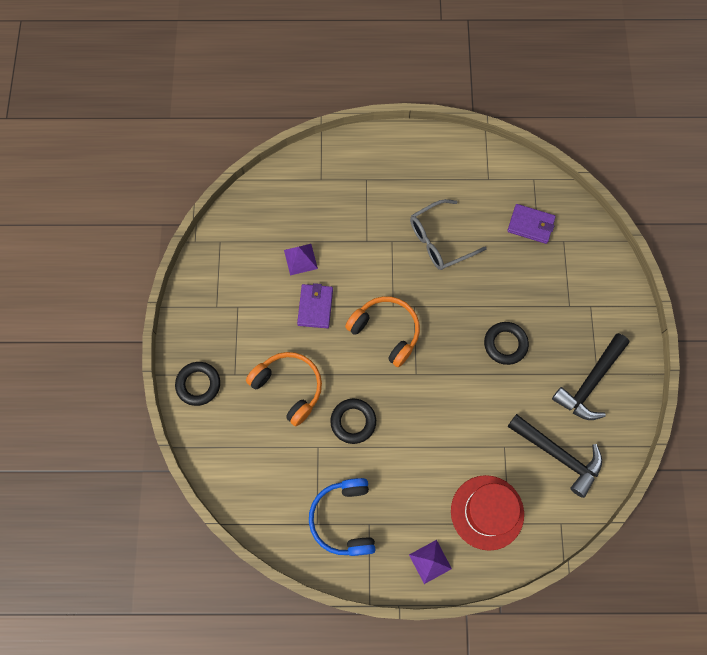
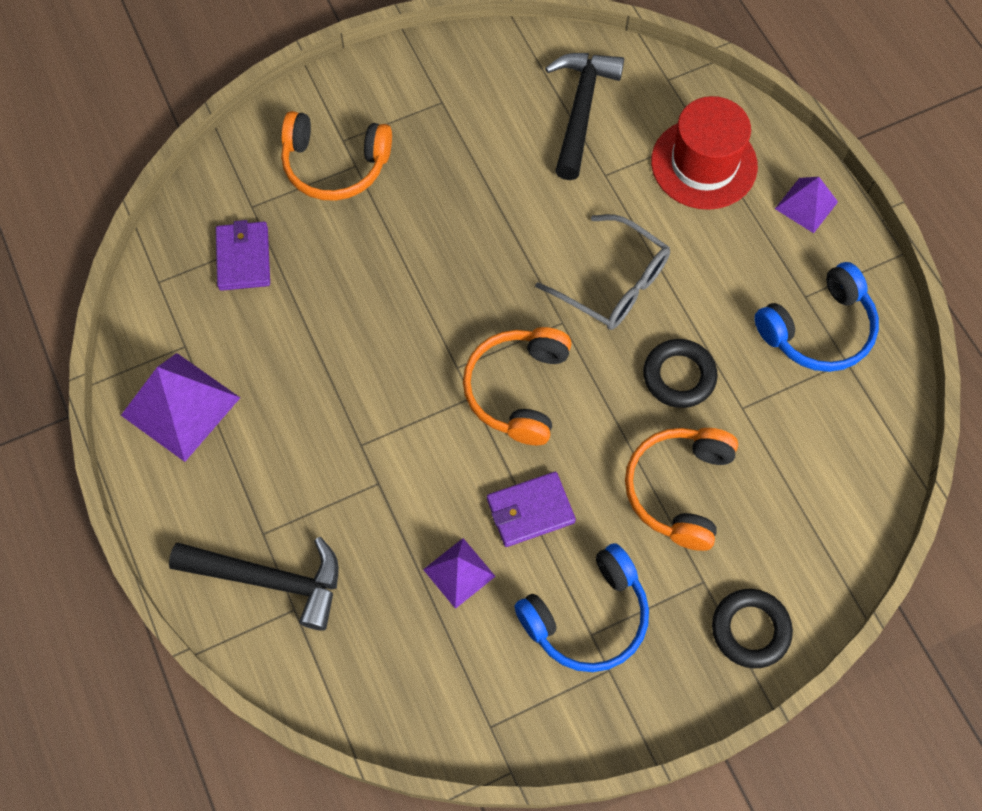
camera: 115 degrees left, 5 degrees down
grey glasses [410,199,487,270] -> grey glasses moved to [535,214,670,330]
black ring [484,322,529,365] -> none
black hammer [552,333,629,420] -> black hammer moved to [169,537,339,631]
none -> purple pyramid [121,353,240,462]
none -> orange headphones [281,111,392,201]
none -> blue headphones [514,543,649,672]

